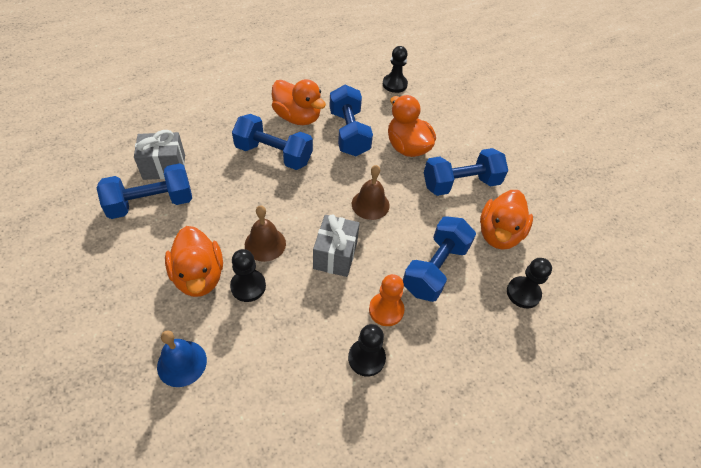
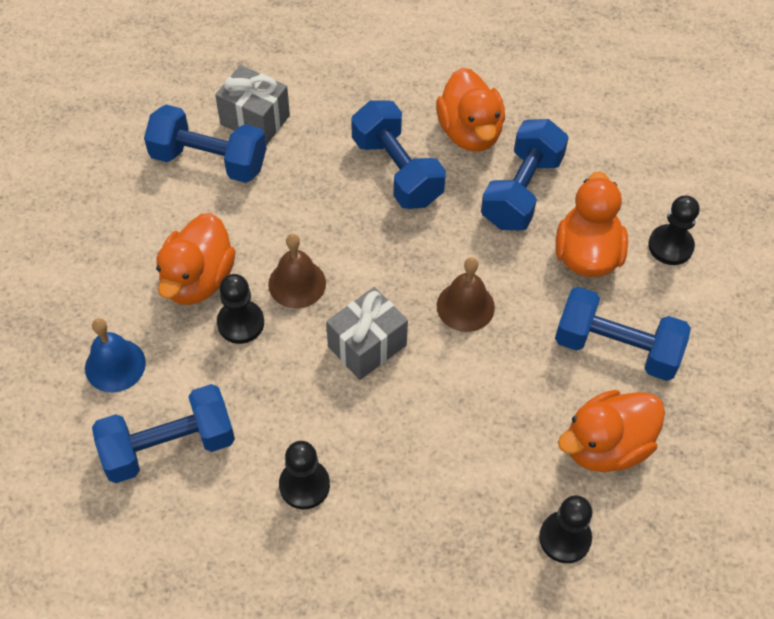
camera: 40 degrees right, 5 degrees up
orange pawn [369,274,405,326] -> none
black pawn [383,46,408,93] -> black pawn moved to [648,196,700,265]
blue dumbbell [403,216,476,302] -> blue dumbbell moved to [92,384,235,483]

